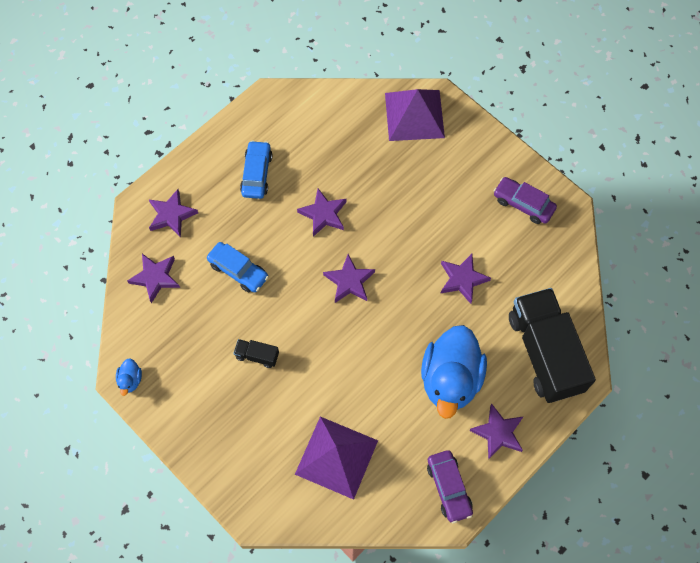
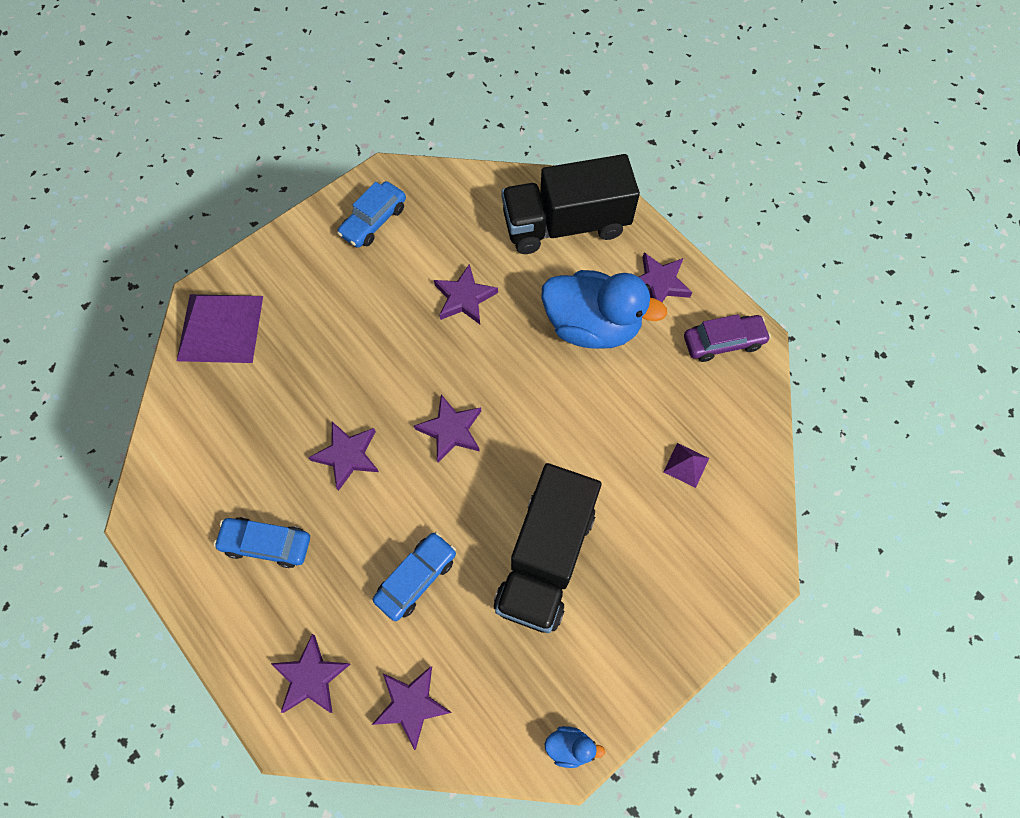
camera: 85 degrees left, 0 degrees up
black truck [233,339,279,368] -> black truck [494,463,602,633], size x2.49
purple pyramid [295,417,378,500] -> purple pyramid [664,443,709,488], size x0.44
purple car [494,177,557,224] -> blue car [337,181,406,248]

